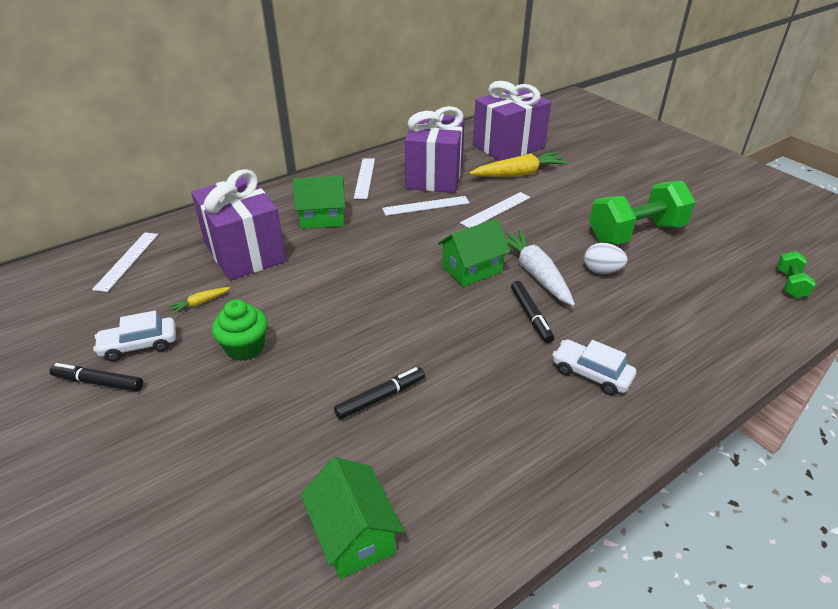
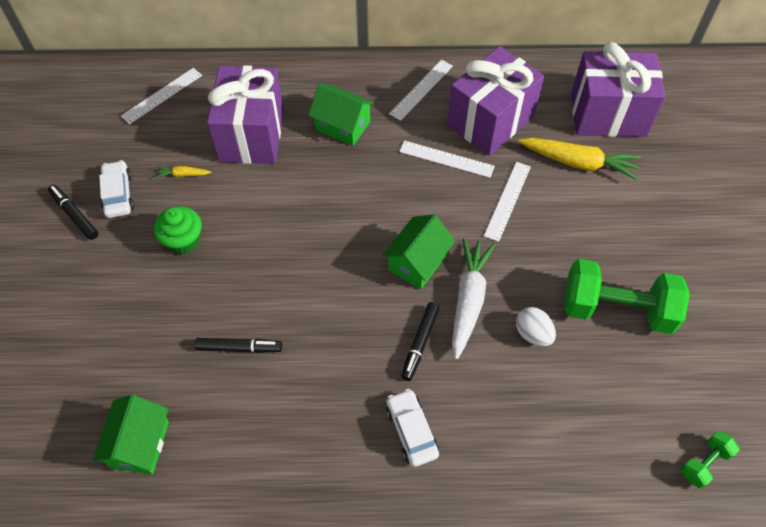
camera: 35 degrees right, 20 degrees up
white car [93,311,176,361] -> white car turned 60 degrees clockwise [99,160,134,218]
green house [438,219,510,287] -> green house turned 60 degrees counterclockwise [382,214,455,289]
white ruler [460,192,530,228] -> white ruler turned 60 degrees counterclockwise [484,162,531,242]

